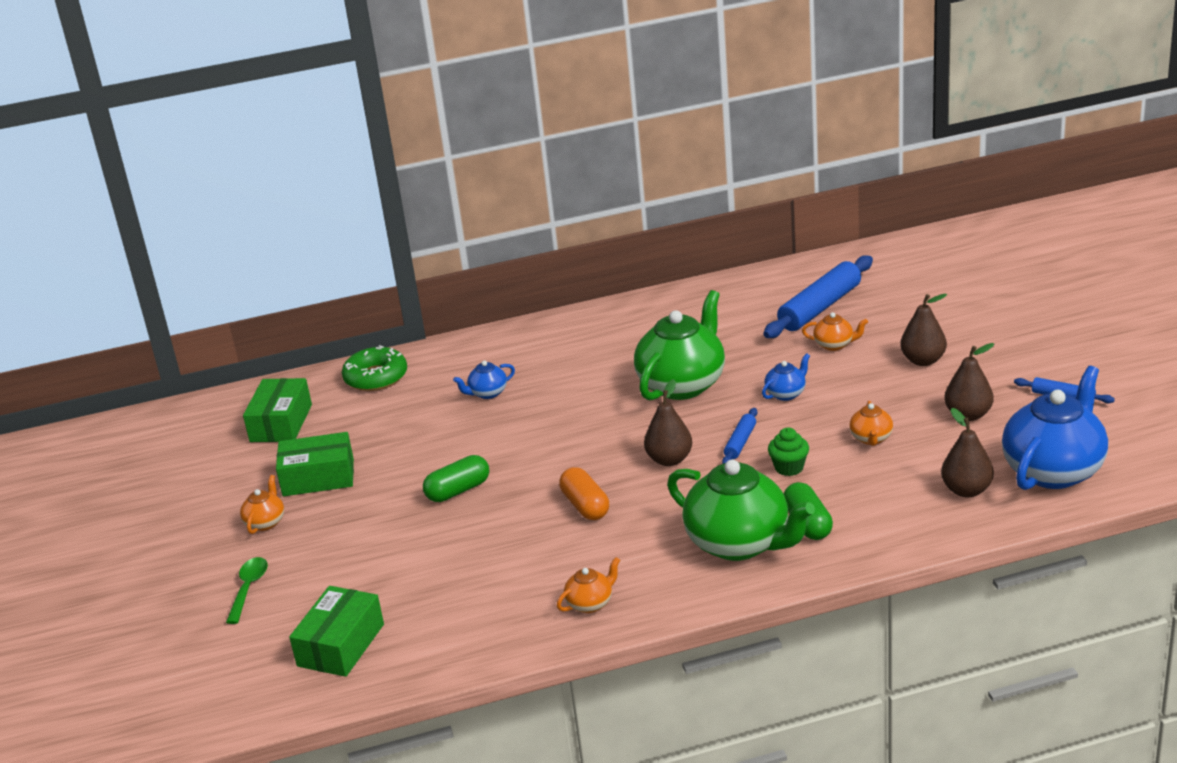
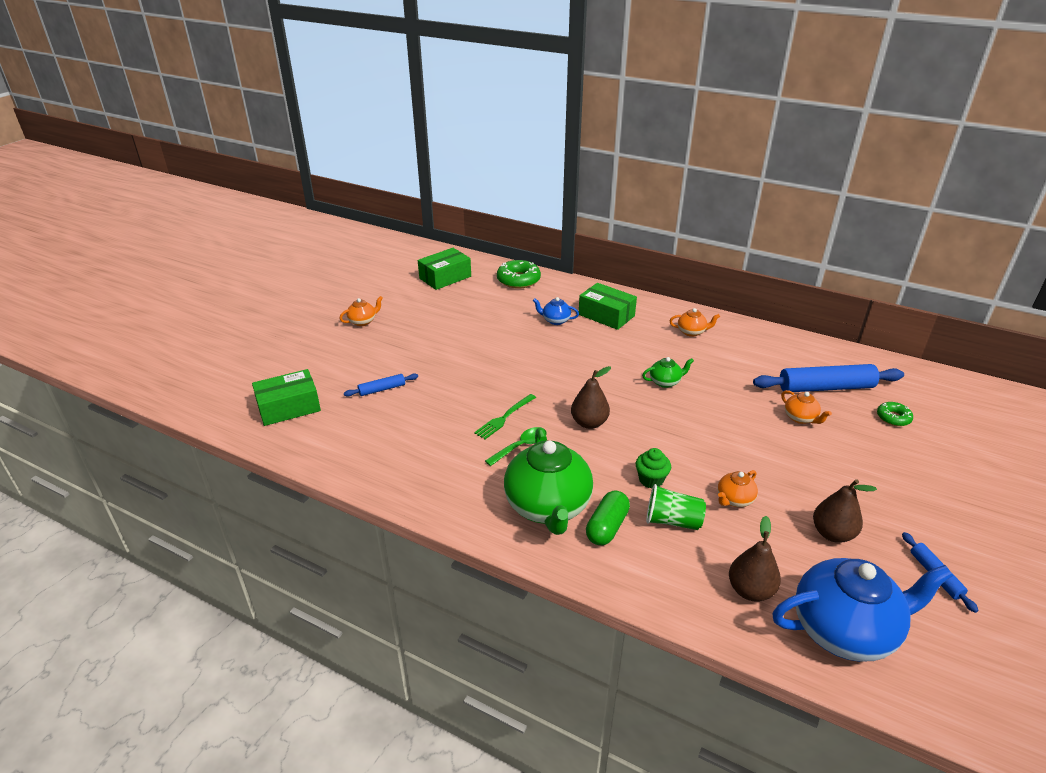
camera: 40 degrees right, 5 degrees up
green spoon [226,557,268,624] -> green spoon moved to [485,427,547,466]
green box [276,432,354,496] -> green box moved to [579,283,637,330]
green capsule [423,455,489,502] -> none
orange teapot [557,557,620,613] -> orange teapot moved to [670,308,720,337]
orange capsule [559,467,609,520] -> green fork [474,394,536,439]
green teapot [634,290,725,401] -> green teapot [642,357,694,388], size x0.44
blue rolling pin [722,408,757,464] -> blue rolling pin moved to [344,374,418,397]
blue teapot [762,353,810,401] -> none
brown pear [900,294,947,366] -> none
none -> green cup [646,484,706,530]
none -> green donut [877,402,913,426]

